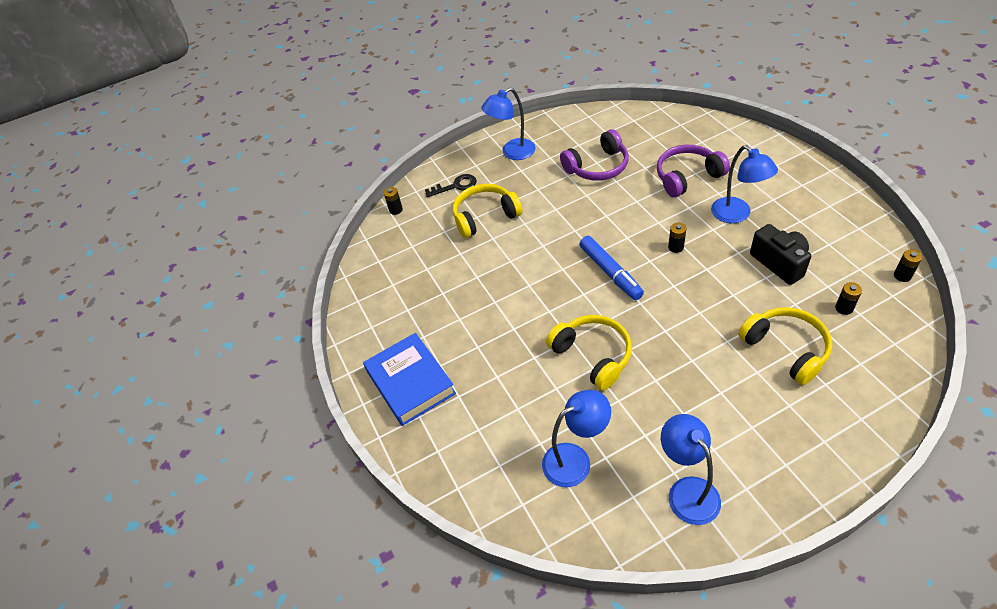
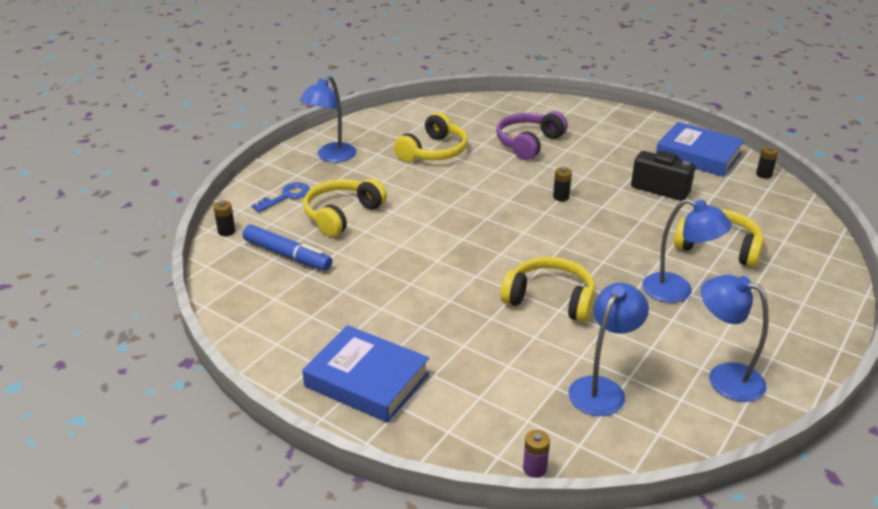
camera: 35 degrees left, 15 degrees down
black key [425,174,477,197] -> blue key [252,182,310,212]
purple headphones [560,129,629,181] -> yellow headphones [394,112,468,162]
blue marker [579,236,644,300] -> blue marker moved to [243,225,332,271]
blue lamp [711,145,778,223] -> blue lamp moved to [642,199,732,303]
black battery [835,282,862,315] -> none
none -> purple battery [523,430,550,478]
none -> blue book [656,122,745,177]

